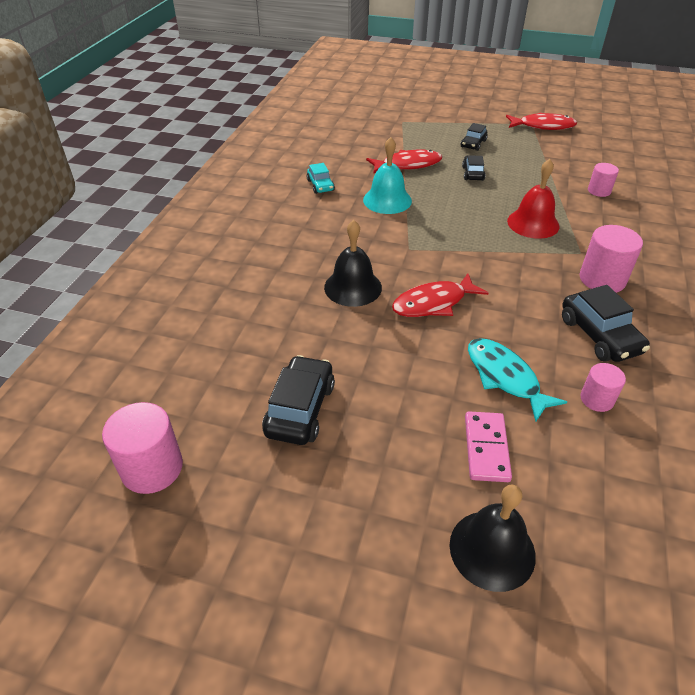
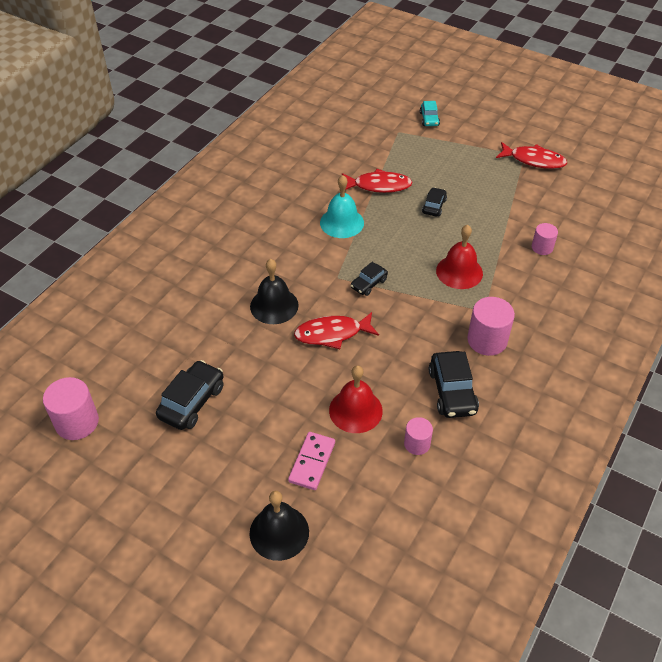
camera: 15 degrees right, 5 degrees up
turquoise car [307,163,335,194] -> turquoise car moved to [420,101,440,126]
black car [461,123,488,151] -> black car moved to [351,262,388,296]
turquoise fish [468,338,567,422] -> red bell [329,365,383,433]

